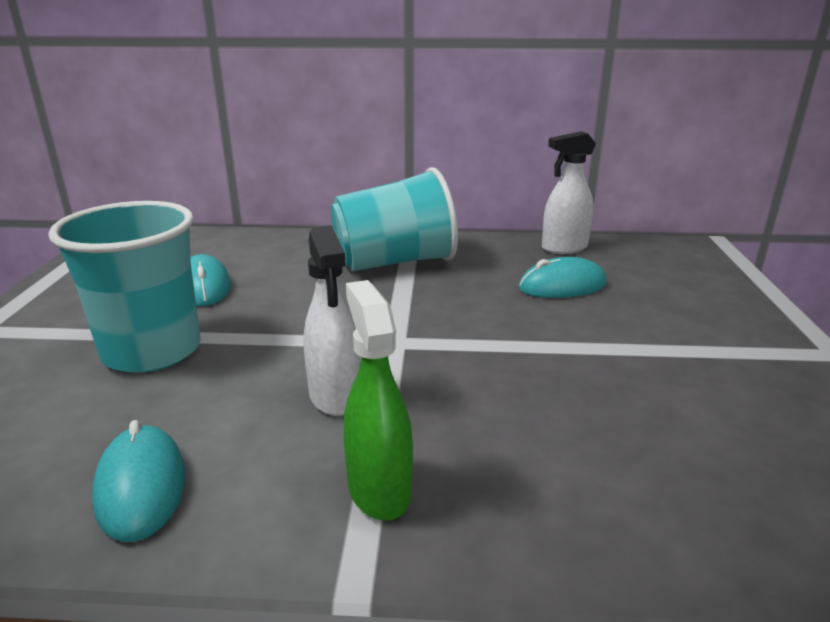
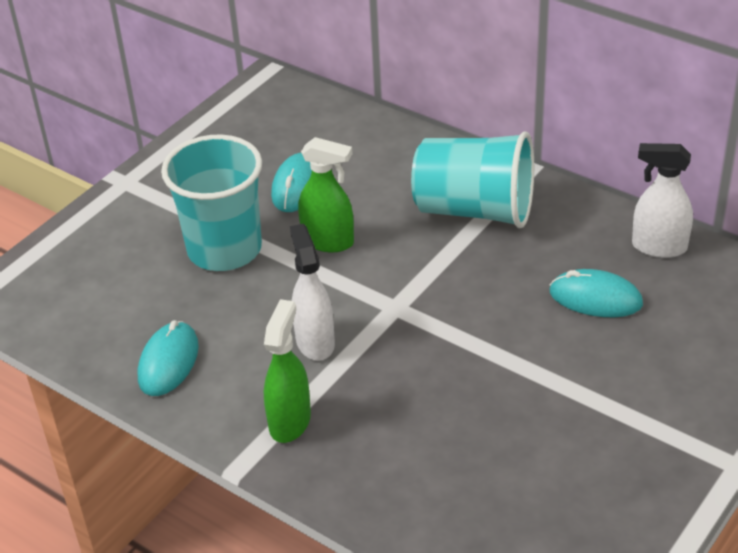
camera: 35 degrees right, 15 degrees up
white spray bottle [303,225,360,416] -> white spray bottle turned 150 degrees clockwise [290,224,335,361]
none -> green spray bottle [298,137,354,252]

